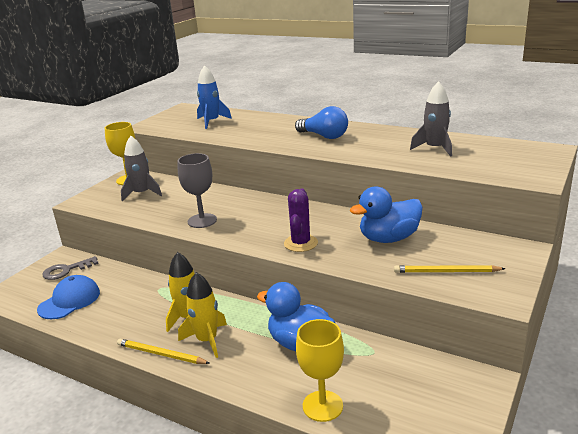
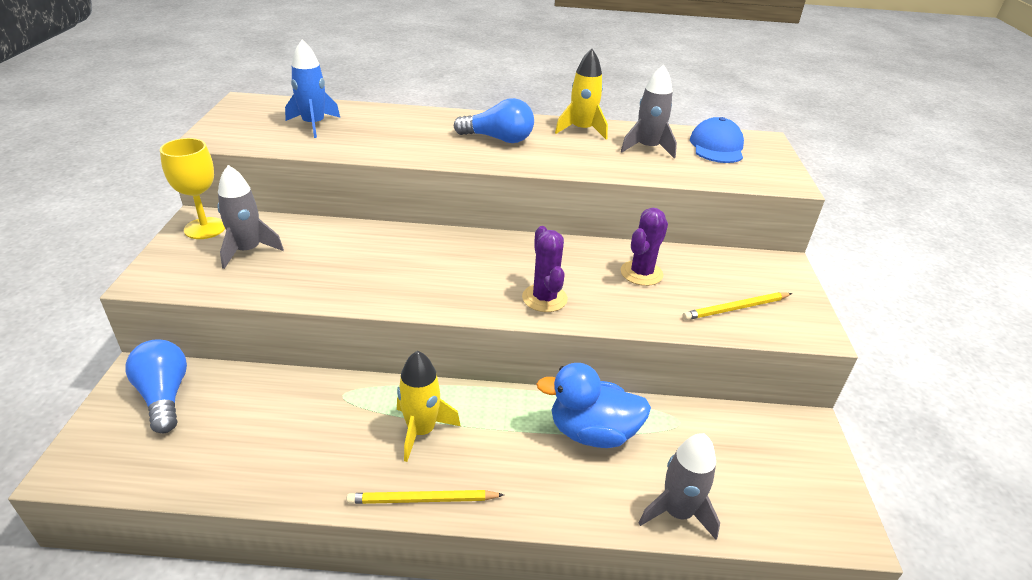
camera: 30 degrees left, 10 degrees up
blue cap [37,275,100,319] -> blue cap moved to [690,117,744,163]
grey key [42,256,99,280] -> blue light bulb [125,339,187,433]
grey goblet [178,153,217,228] -> none
yellow rocket [178,272,227,358] -> yellow rocket moved to [555,49,608,140]
yellow goblet [296,319,344,422] -> grey rocket [639,433,720,540]
blue duck [350,186,423,243] -> purple cactus [621,208,668,286]

